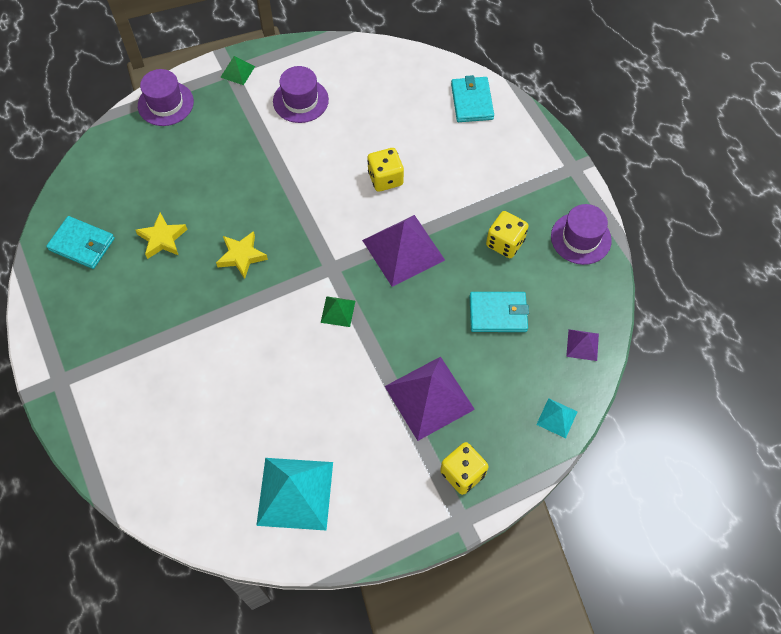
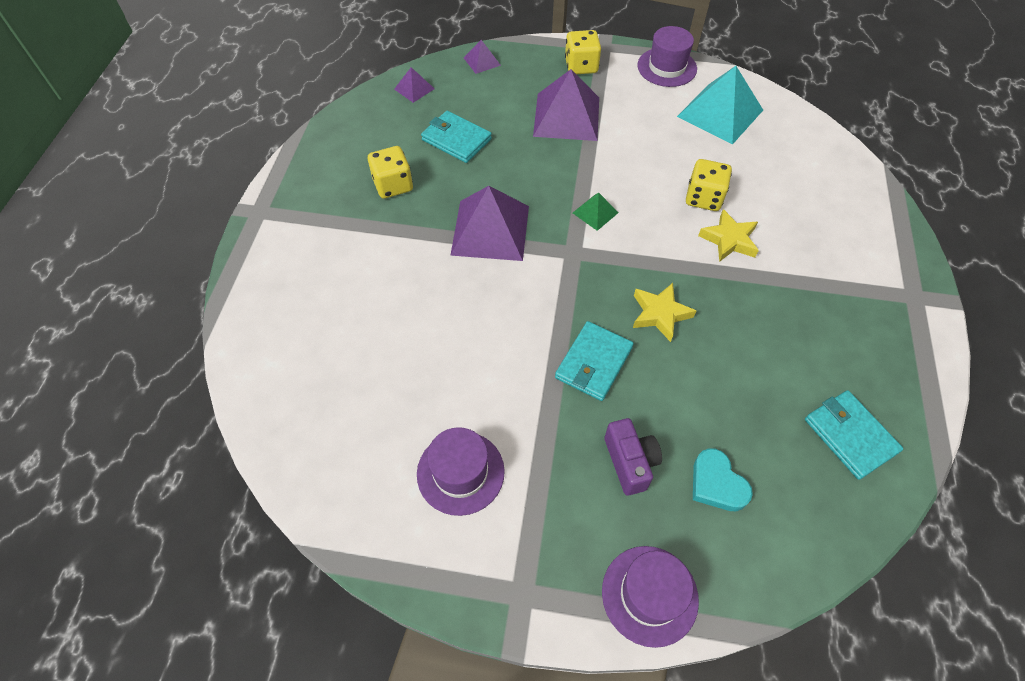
camera: 145 degrees left, 5 degrees down
yellow star [135,213,188,259] -> yellow star moved to [698,209,759,262]
green pyramid [220,56,255,85] -> none
yellow dice [367,148,404,192] -> yellow dice moved to [686,159,732,211]
turquoise wallet [451,75,494,122] -> turquoise wallet moved to [555,321,634,401]
turquoise pyramid [536,398,578,438] -> purple pyramid [464,40,501,74]
purple hat [551,204,612,265] -> purple hat moved to [637,26,697,87]
none -> purple camera [604,418,662,496]
none -> turquoise heart [693,448,753,511]

